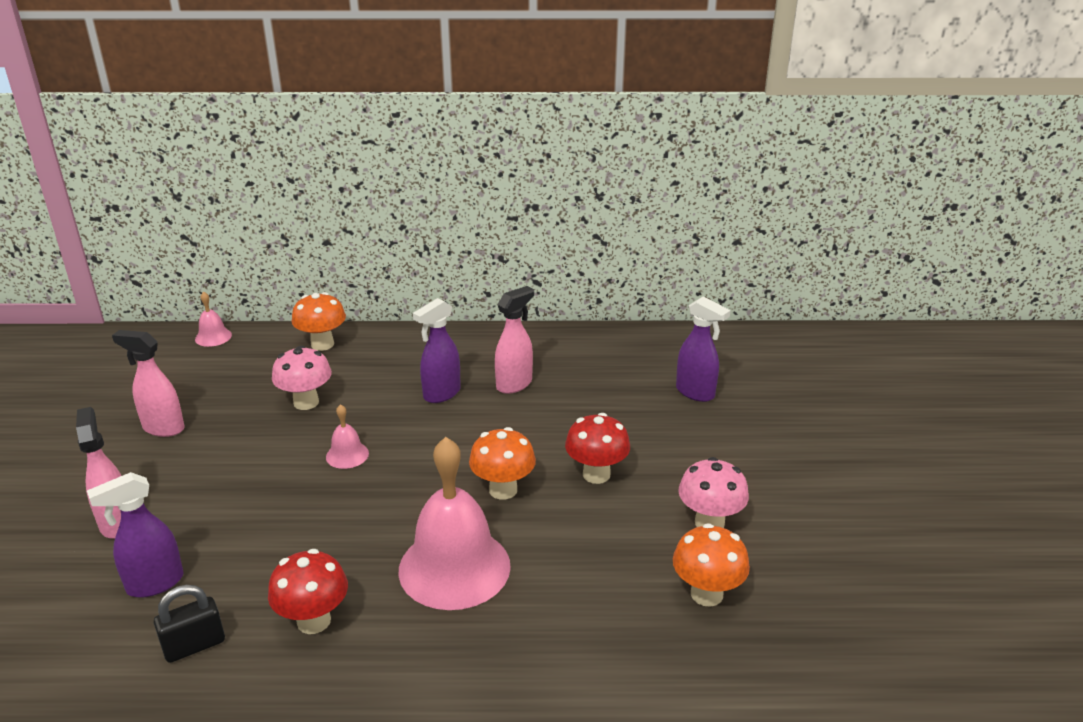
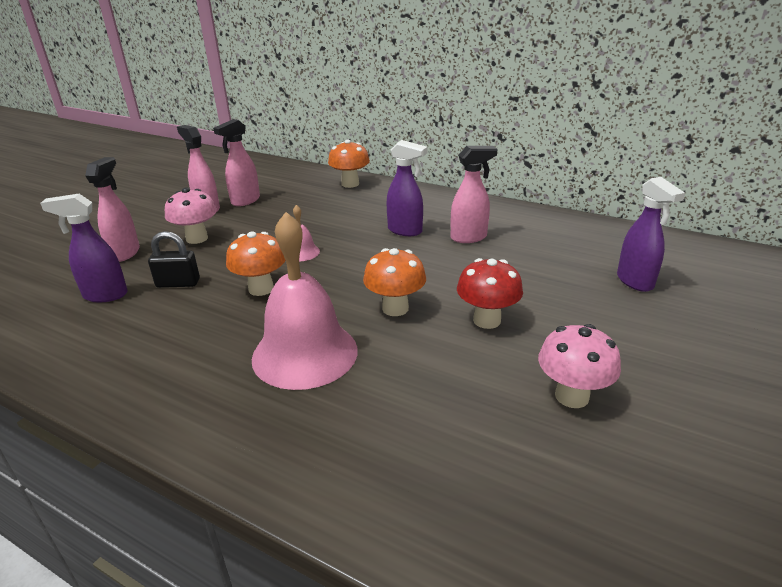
camera: 30 degrees right, 0 degrees up
black padlock [154,585,225,663] -> black padlock moved to [148,231,200,288]
pink bell [195,291,232,347] -> none
red mushroom [268,549,348,634] -> none
pink mushroom [272,346,332,410] -> pink mushroom moved to [165,188,217,244]
purple spray bottle [413,298,461,403] -> purple spray bottle turned 135 degrees counterclockwise [387,140,427,236]
orange mushroom [673,523,750,607] -> orange mushroom moved to [226,231,285,296]
none -> pink spray bottle [213,119,260,206]

